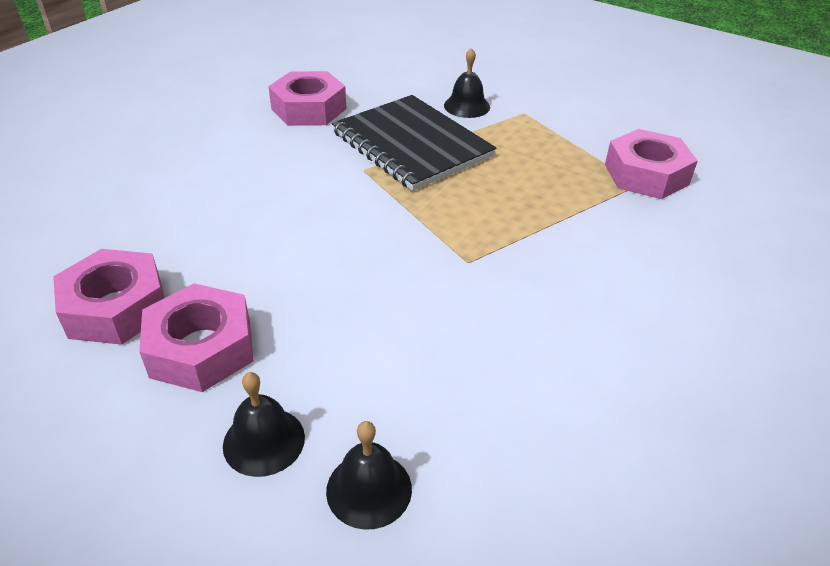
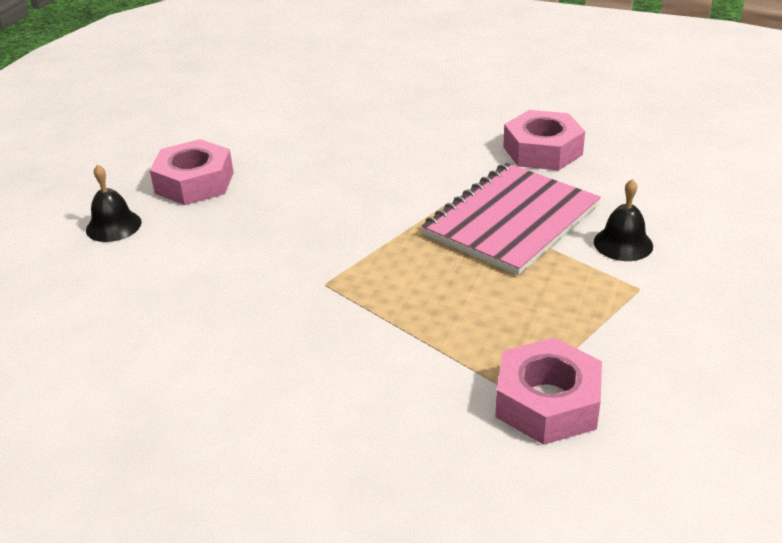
camera: 80 degrees right, 5 degrees down
pink nut [53,249,165,345] -> none
black bell [326,421,412,530] -> none
black notebook [332,95,497,191] -> pink notebook [421,163,601,275]

